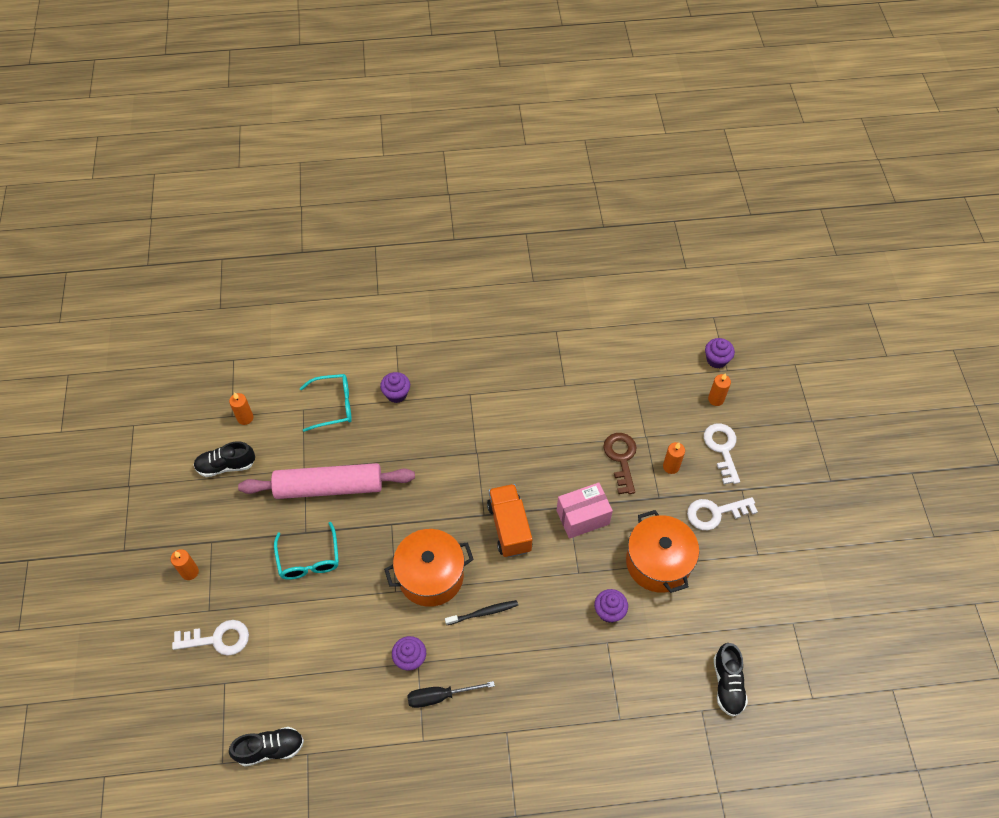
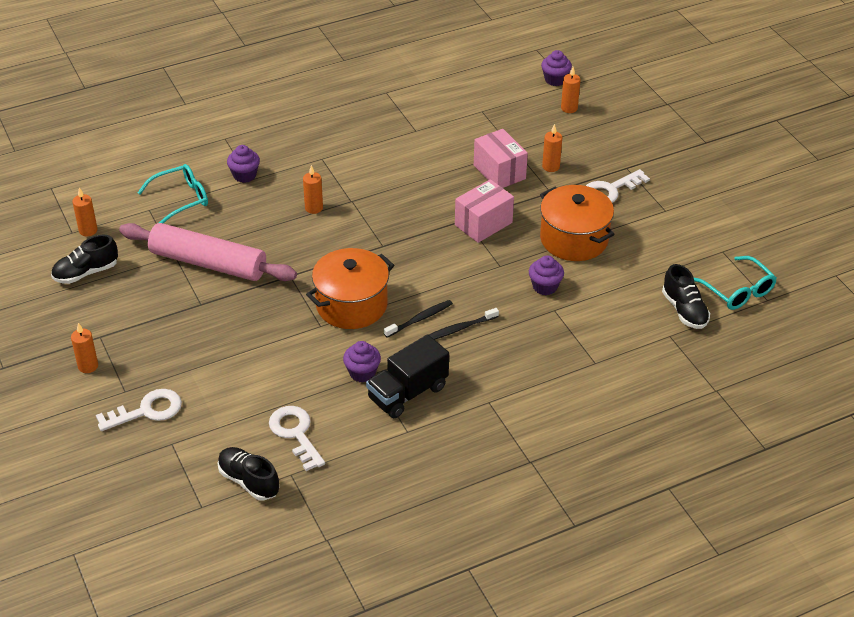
camera: 20 degrees left, 15 degrees down
black shoe [229,727,304,767] -> black shoe turned 105 degrees counterclockwise [217,447,279,501]
pink rolling pin [238,463,415,499] -> pink rolling pin turned 45 degrees clockwise [119,223,297,281]
turquoise glasses [274,522,339,580] -> turquoise glasses moved to [693,256,777,310]
black screwdriver [407,681,495,708] -> black truck [366,334,449,418]
orange truck [487,484,532,558] -> none
brown key [603,433,637,494] -> pink box [474,129,528,188]
white key [704,423,740,484] -> white key moved to [269,406,325,471]
none -> orange candle [303,165,323,214]
none -> black toothbrush [429,308,499,340]

